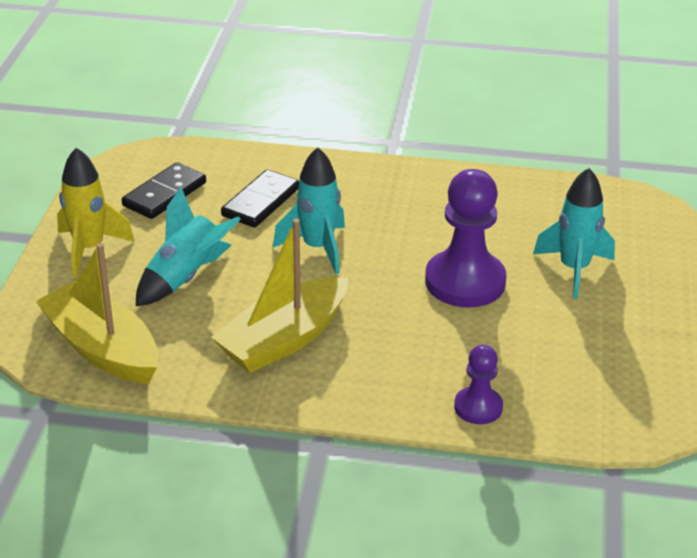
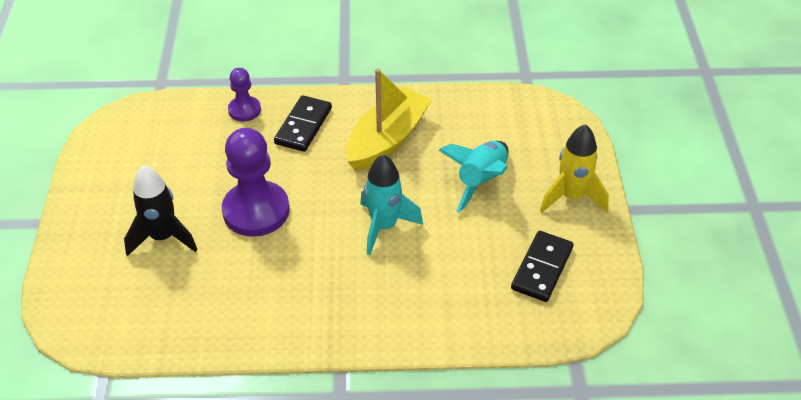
camera: 170 degrees right, 10 degrees up
yellow boat [35,243,158,384] -> none
black domino [221,169,299,228] -> black domino moved to [274,95,332,152]
turquoise rocket [533,168,615,299] -> black rocket [124,165,198,256]

